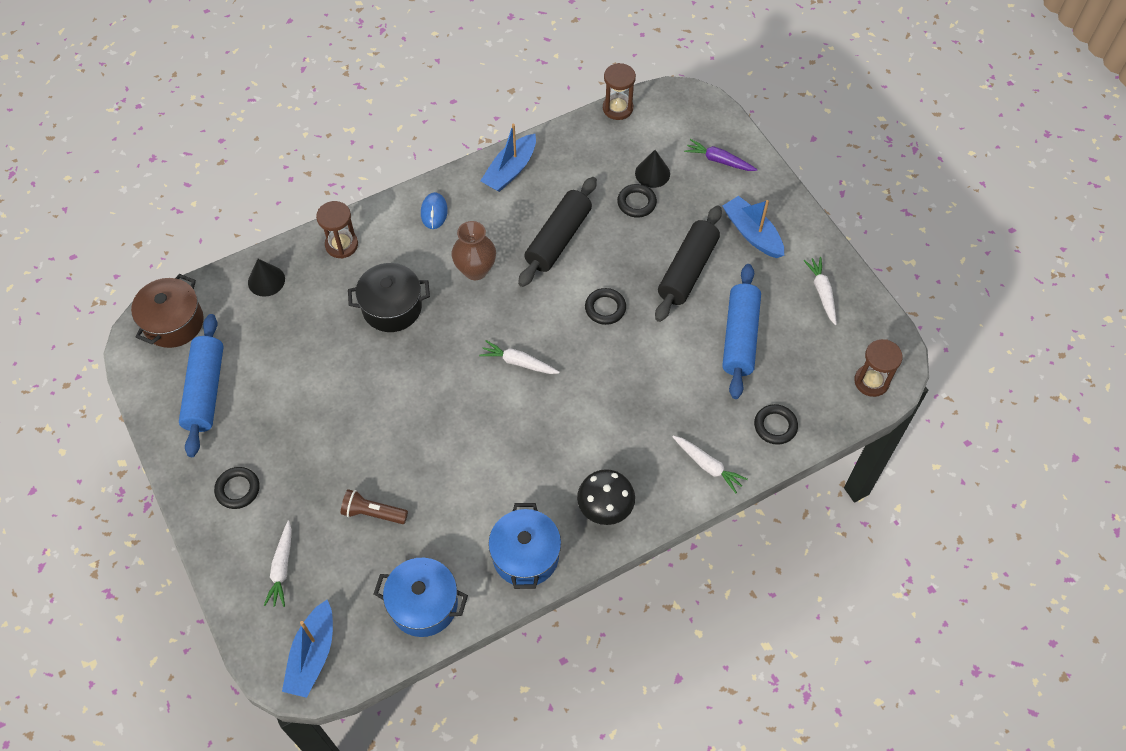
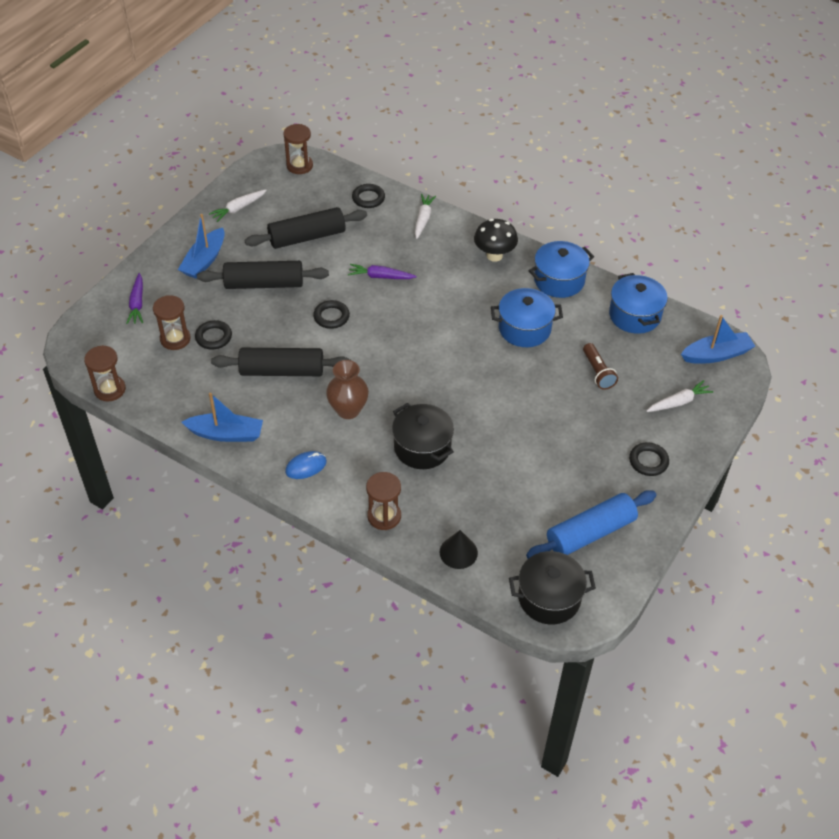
camera: 120 degrees left, 10 degrees down
brown pot [131,274,204,348] -> black pot [509,551,596,624]
white carrot [479,340,560,374] -> none
black cone [635,150,670,188] -> brown hourglass [153,295,190,350]
blue rolling pin [722,264,761,399] -> black rolling pin [245,207,367,249]
none -> purple carrot [348,264,417,279]
none -> blue pot [491,288,563,347]

